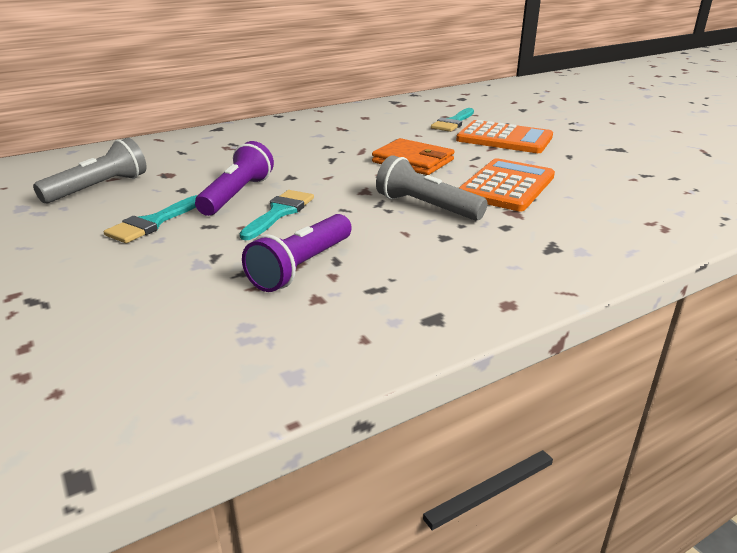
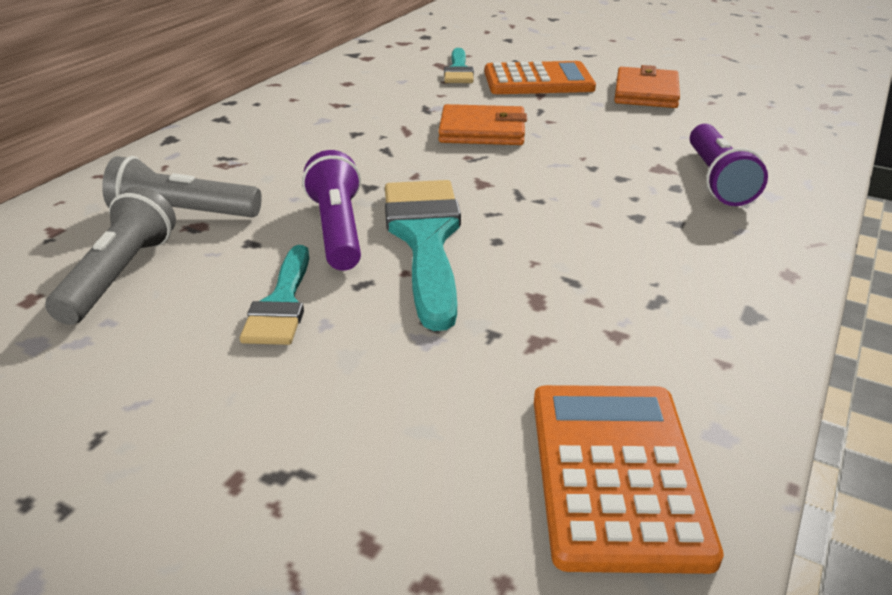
camera: 30 degrees left, 5 degrees up
turquoise brush [240,190,314,240] -> turquoise brush [385,180,461,331], size x1.71
purple flashlight [242,214,352,292] -> purple flashlight moved to [690,124,768,206]
grey flashlight [376,155,488,221] -> grey flashlight moved to [102,156,262,217]
orange calculator [459,158,555,211] -> orange calculator moved to [534,385,724,574]
none -> orange wallet [614,65,680,108]

